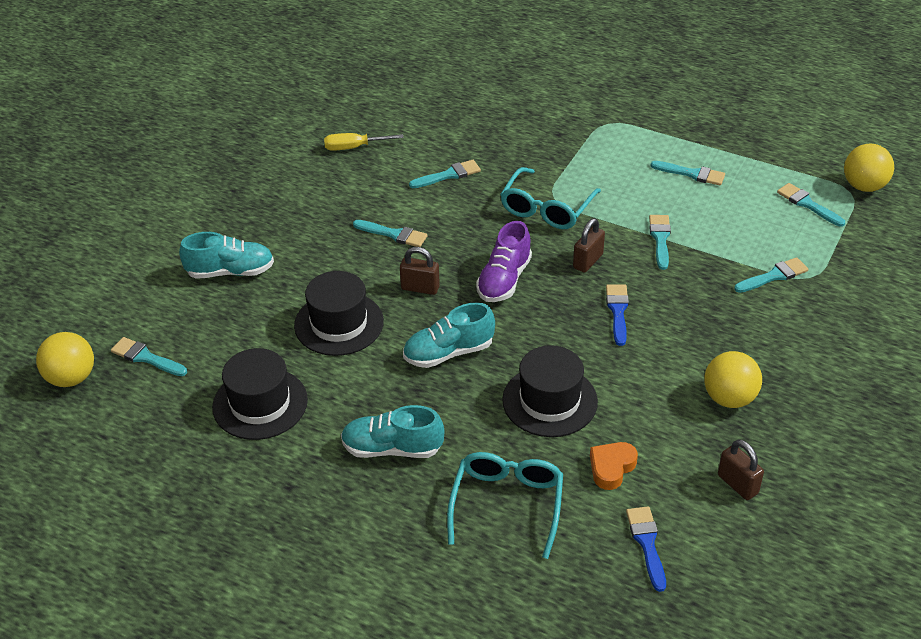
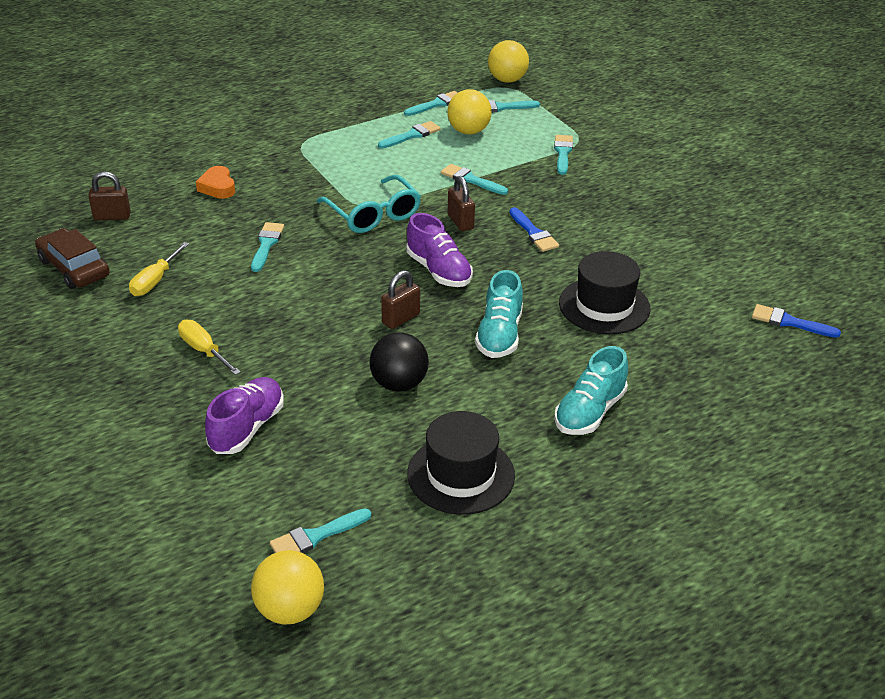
camera: 60 degrees left, 5 degrees down
turquoise shoe [179,232,274,279] -> purple shoe [205,377,284,454]
black hat [294,271,384,356] -> black ball [370,332,429,392]
turquoise brush [353,220,428,247] -> turquoise brush moved to [404,91,457,116]
turquoise glasses [447,452,563,559] -> none
orange heart [590,442,638,490] -> orange heart moved to [196,166,235,199]
blue brush [606,284,629,346] -> blue brush turned 150 degrees counterclockwise [509,208,559,252]
yellow ball [704,351,762,408] -> yellow ball moved to [447,89,492,134]
brown padlock [718,439,764,500] -> brown padlock moved to [88,171,131,220]
none -> brown car [35,228,110,289]
none -> yellow screwdriver [178,320,241,375]

